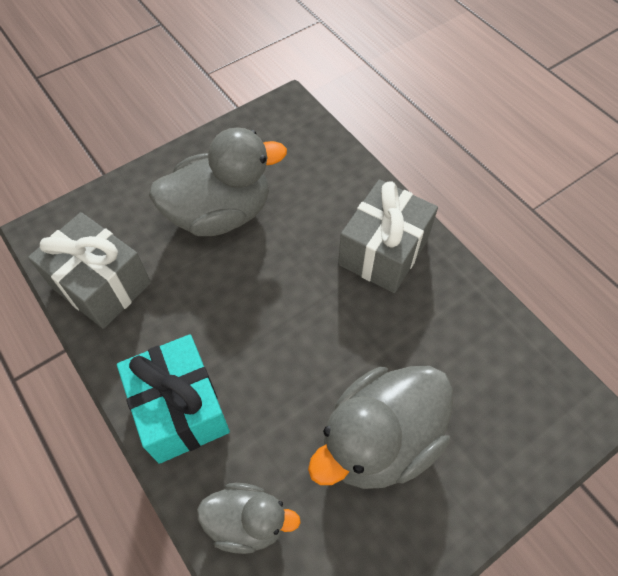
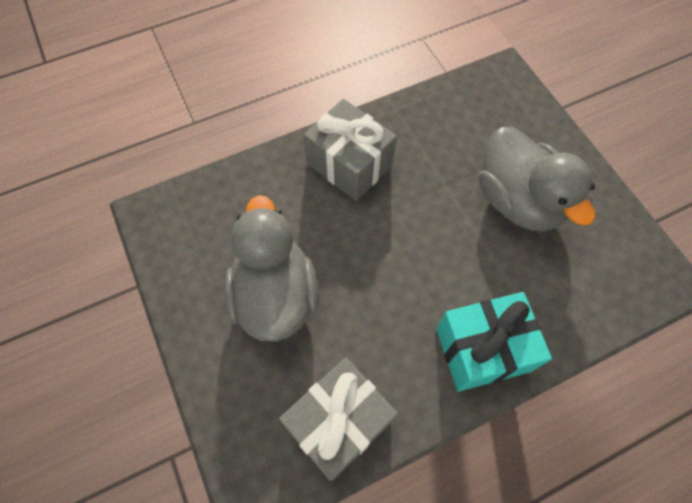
camera: 80 degrees left, 5 degrees up
grey duck [197,483,301,554] -> none

